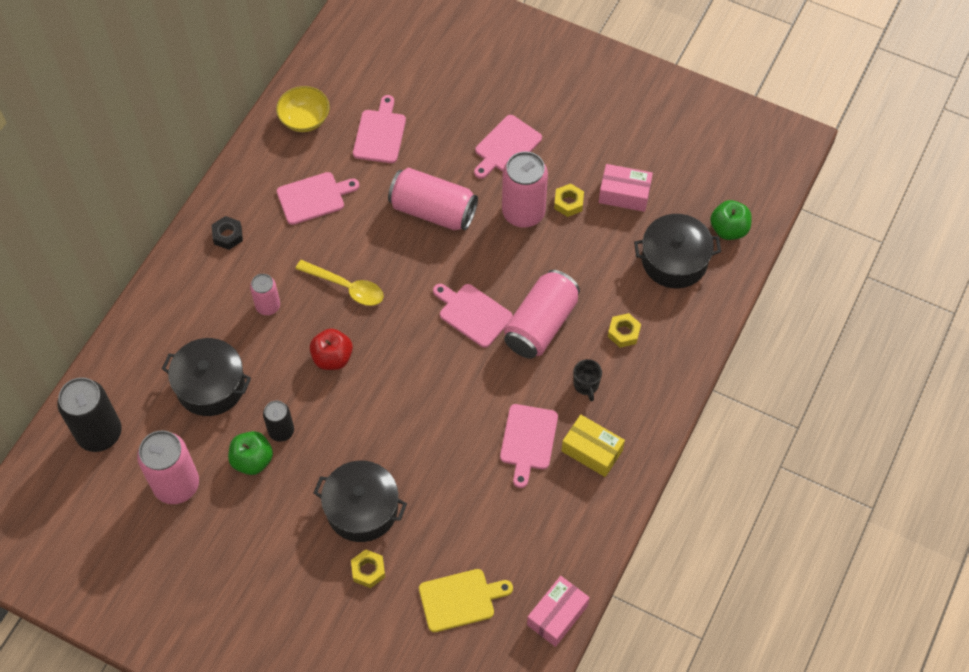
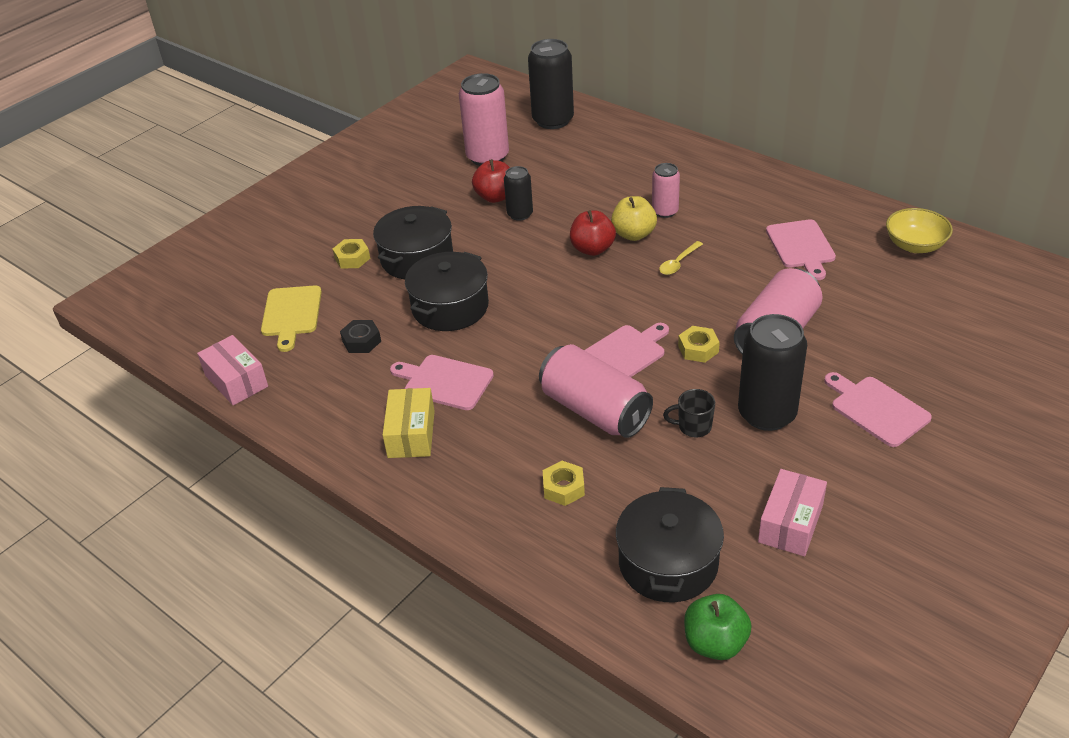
camera: 105 degrees right, 20 degrees down
black pot [162,338,251,416] -> black pot moved to [405,252,489,331]
black nut [212,216,243,250] -> black nut moved to [340,320,381,353]
green apple [228,431,273,475] -> red apple [472,159,510,203]
yellow spoon [296,260,384,306] -> yellow spoon [659,241,703,275], size x0.62
pink cutting board [353,95,406,163] -> none
pink can [502,151,548,228] -> black can [738,314,807,431]
yellow nut [554,184,584,217] -> yellow nut moved to [678,326,720,363]
yellow box [562,415,625,477] -> yellow box turned 45 degrees counterclockwise [383,388,435,458]
black mug [574,359,602,402] -> black mug moved to [663,389,715,437]
none -> yellow apple [611,196,657,241]

